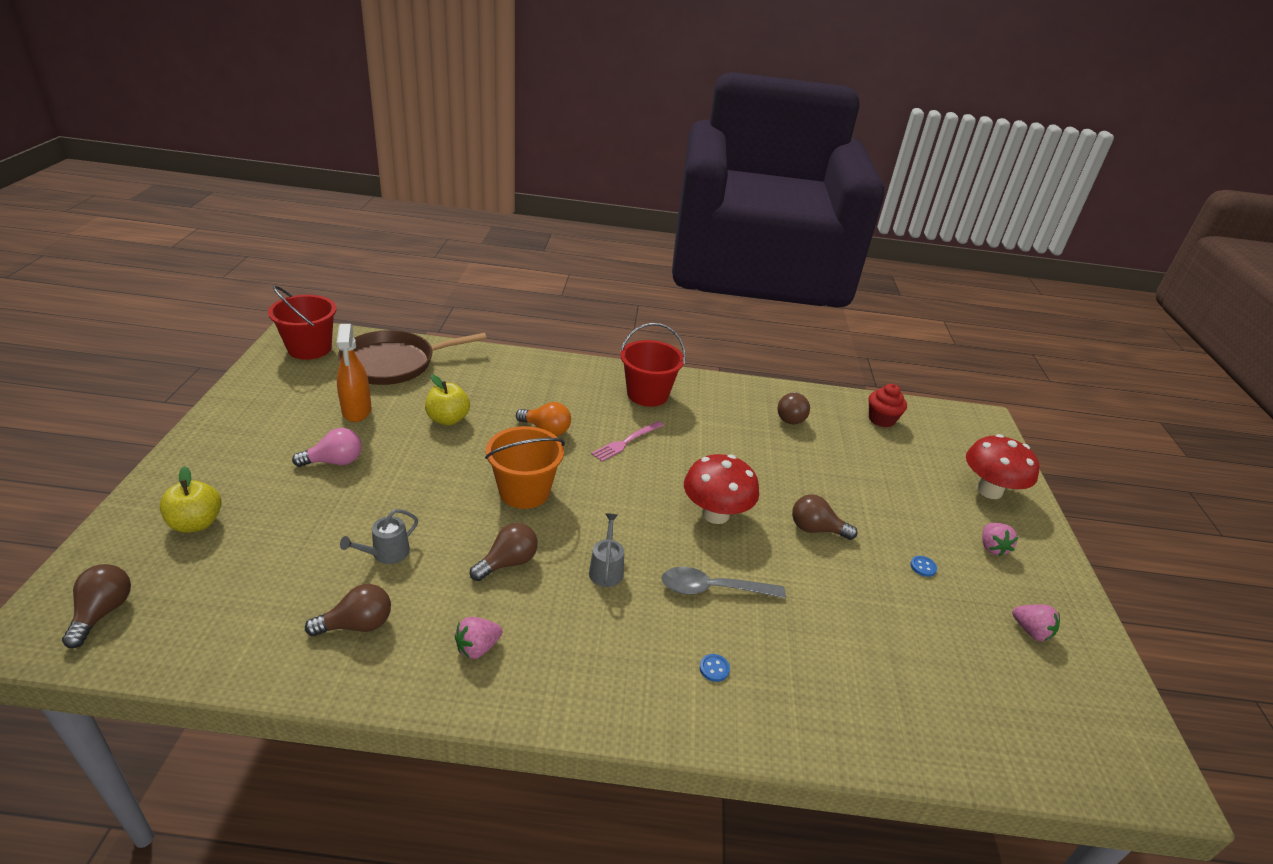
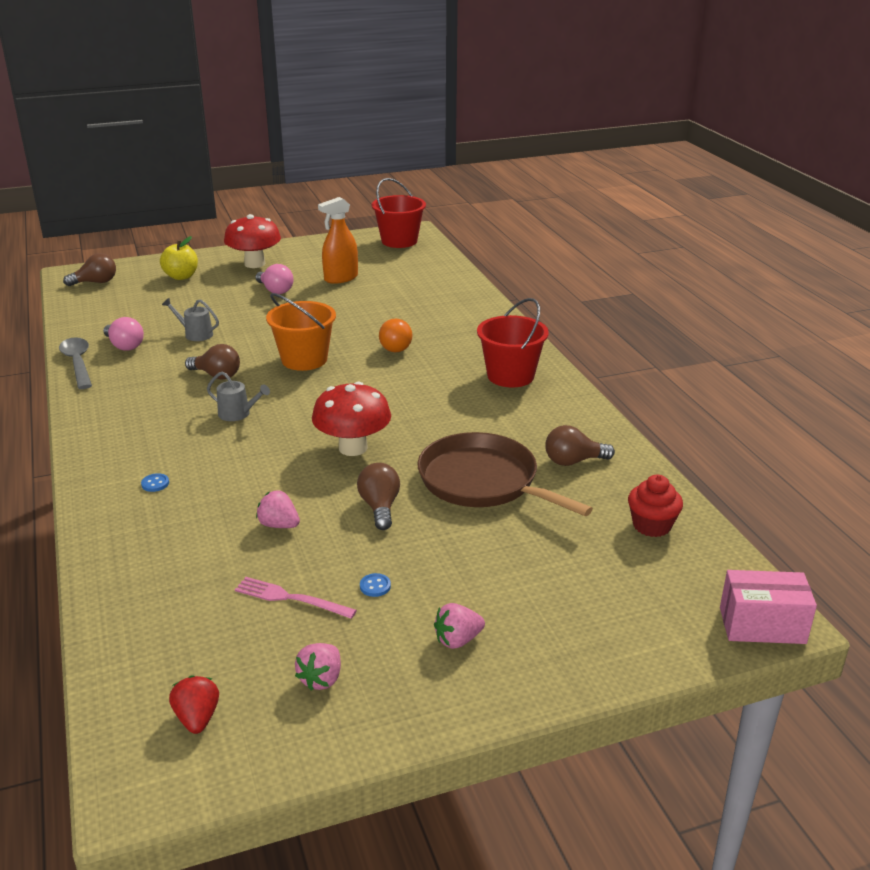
camera: 70 degrees right, 5 degrees down
brown light bulb [305,584,391,636] -> pink light bulb [103,317,144,351]
brown pan [338,330,487,385] -> brown pan moved to [417,432,593,516]
yellow apple [425,374,470,425] -> none
pink strawberry [455,617,502,659] -> pink strawberry moved to [256,490,300,528]
grey watering can [589,513,624,587] -> grey watering can turned 45 degrees clockwise [207,371,270,421]
pink fork [591,421,664,462] -> pink fork moved to [235,577,357,619]
grey spoon [661,567,786,598] -> grey spoon moved to [59,337,92,389]
red mushroom [966,434,1039,499] -> red mushroom moved to [224,214,281,268]
none -> red strawberry [169,675,219,734]
none -> pink box [720,570,817,644]

